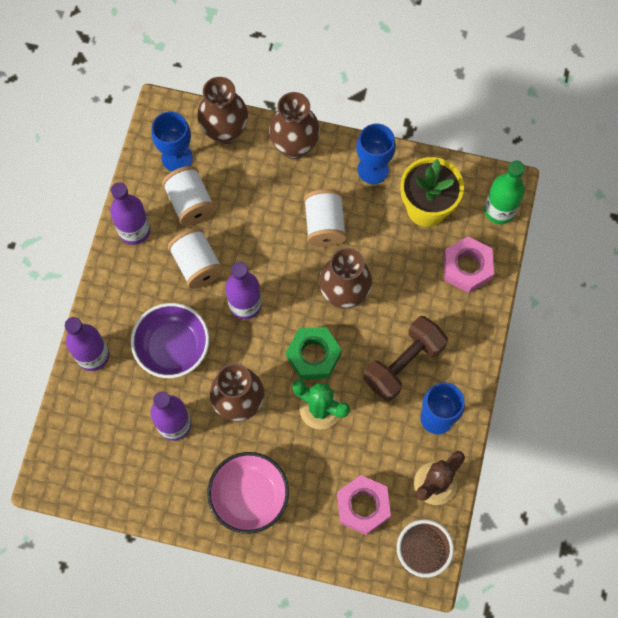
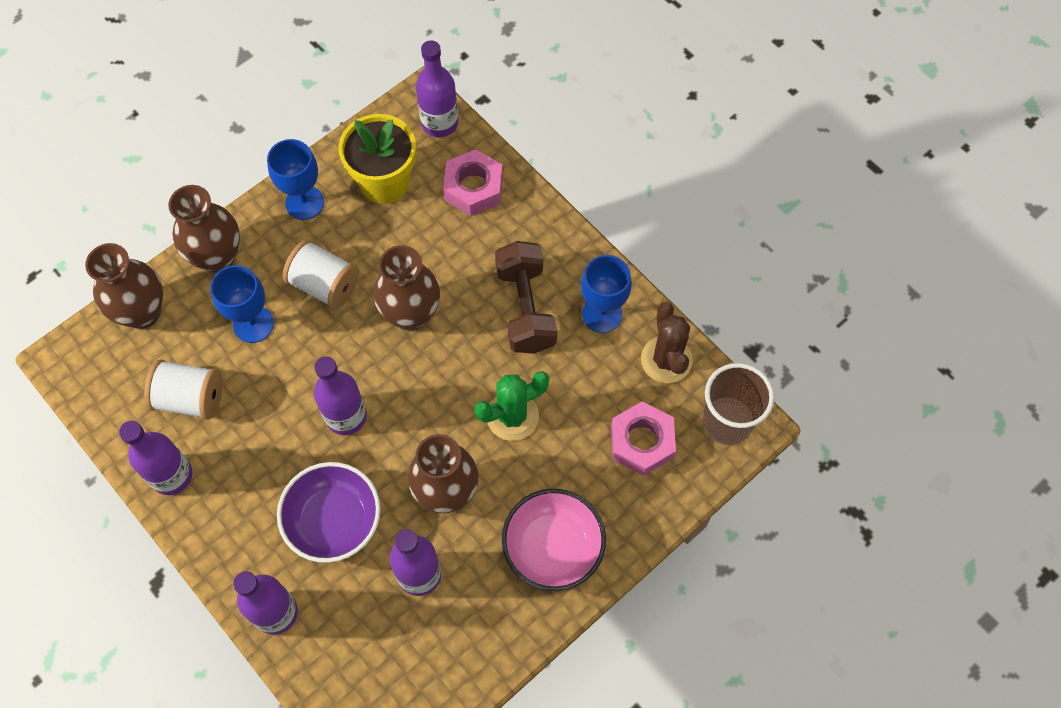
camera: 55 degrees left, 5 degrees down
blue goblet [151,111,193,172] -> blue goblet moved to [210,265,274,343]
white spool [168,228,224,289] -> none
green nut [286,327,342,379] -> none
green bottle [484,161,525,224] -> purple bottle [416,41,458,137]

